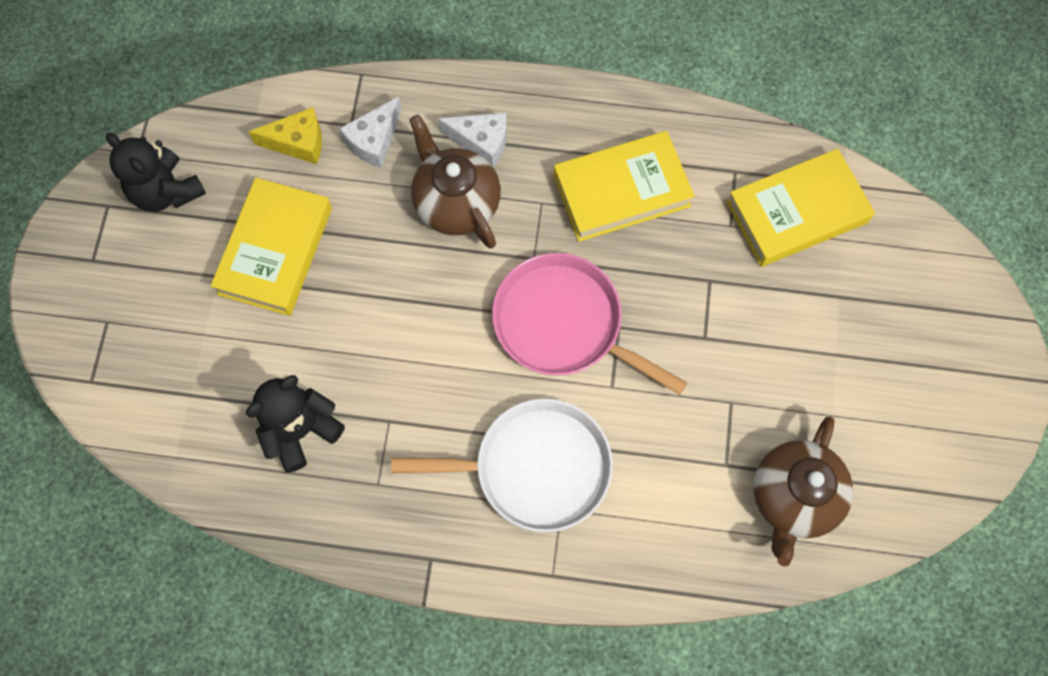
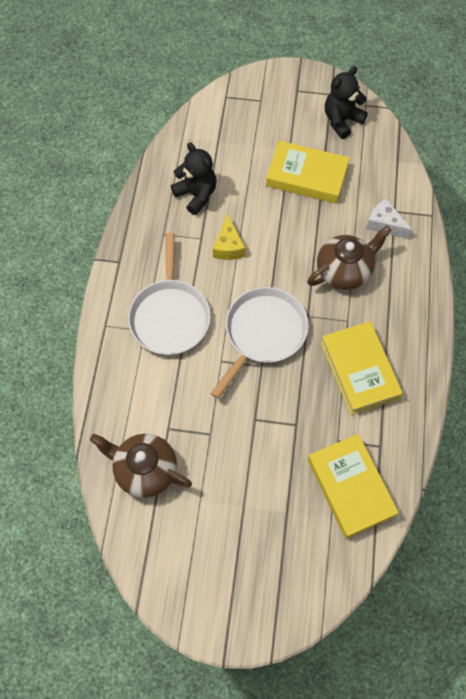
camera: 90 degrees right, 5 degrees down
yellow cheese [248,107,322,164] -> yellow cheese moved to [213,213,245,260]
white cheese [438,112,507,168] -> none
pink pan [492,253,687,395] -> white pan [211,287,309,399]

